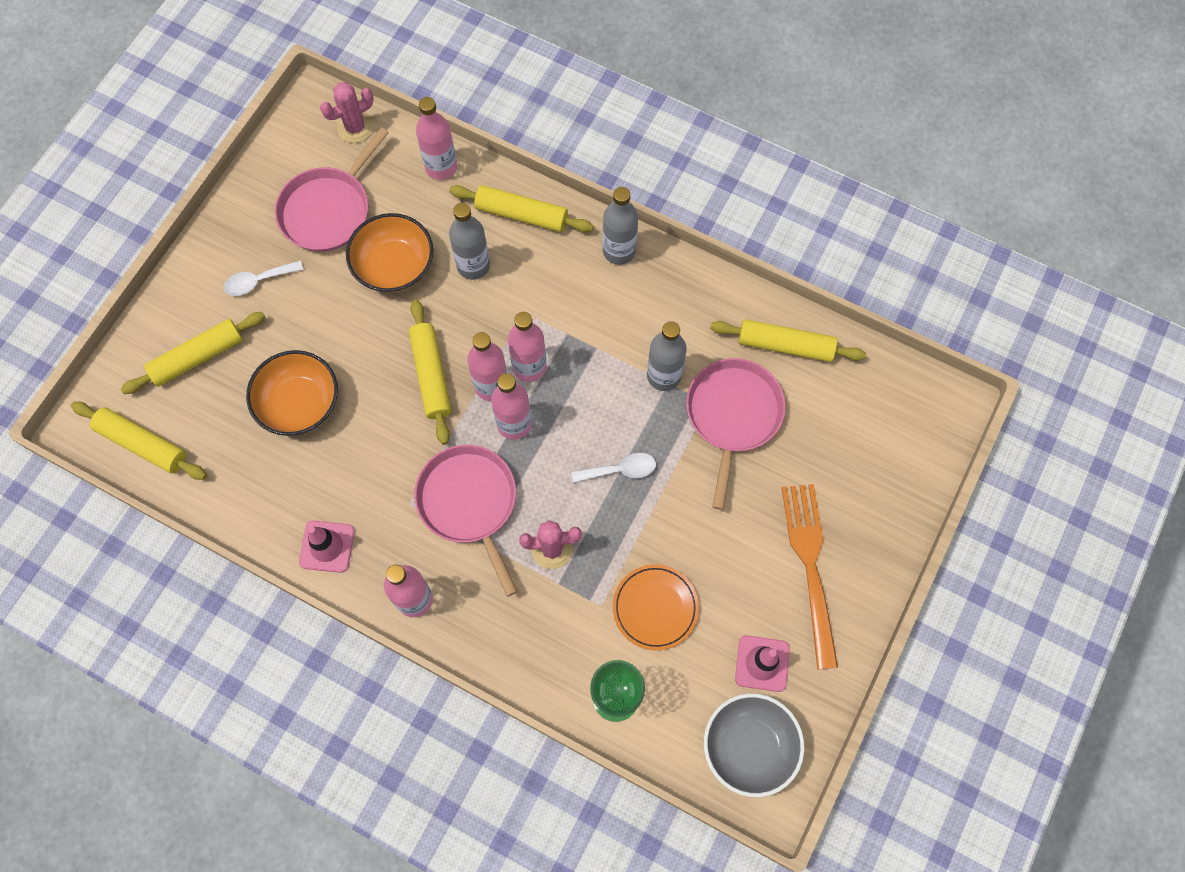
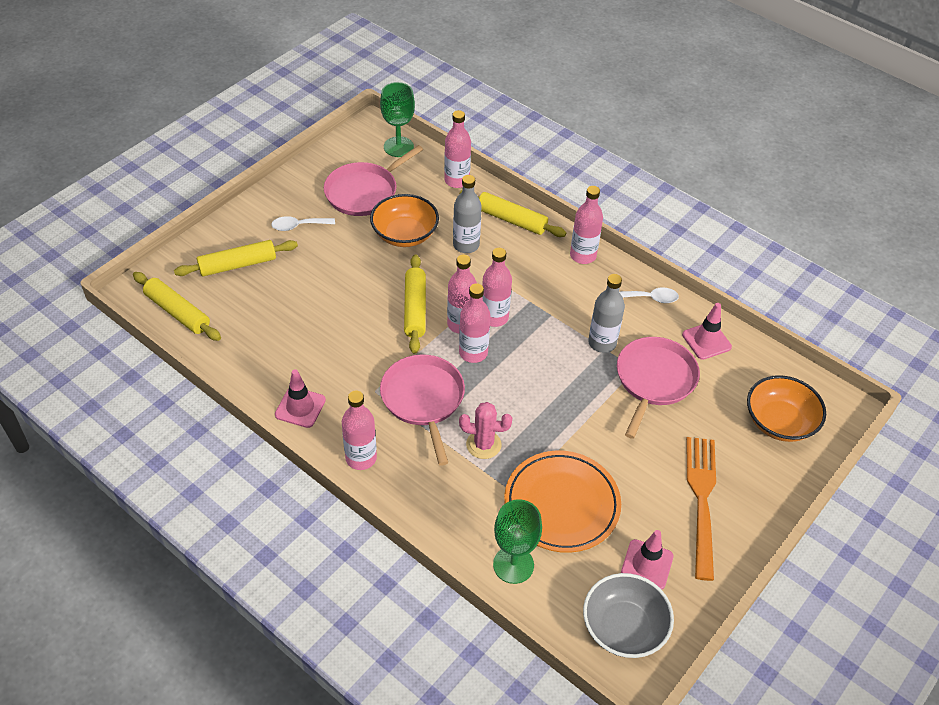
camera: 10 degrees right, 20 degrees down
orange bowl [246,350,338,436] -> orange bowl moved to [747,375,826,442]
pink cactus [320,82,374,143] -> green goblet [380,82,415,157]
white spoon [572,453,656,483] -> white spoon moved to [619,288,679,303]
grey bottle [603,187,638,265] -> pink bottle [570,186,603,264]
orange plate [613,564,699,650] -> orange plate [504,451,621,553], size x1.55
yellow rolling pin [710,319,866,362] -> pink traffic cone [682,303,732,360]

